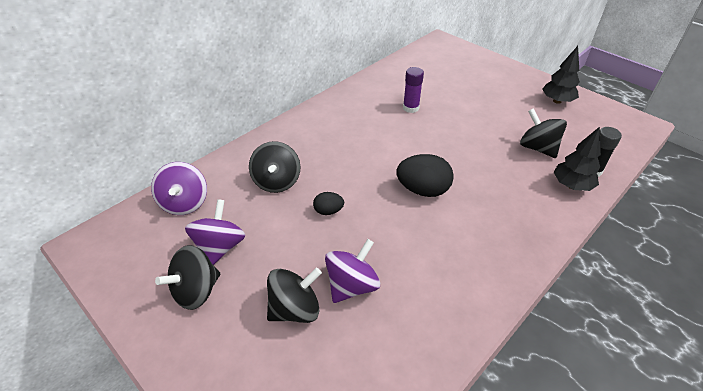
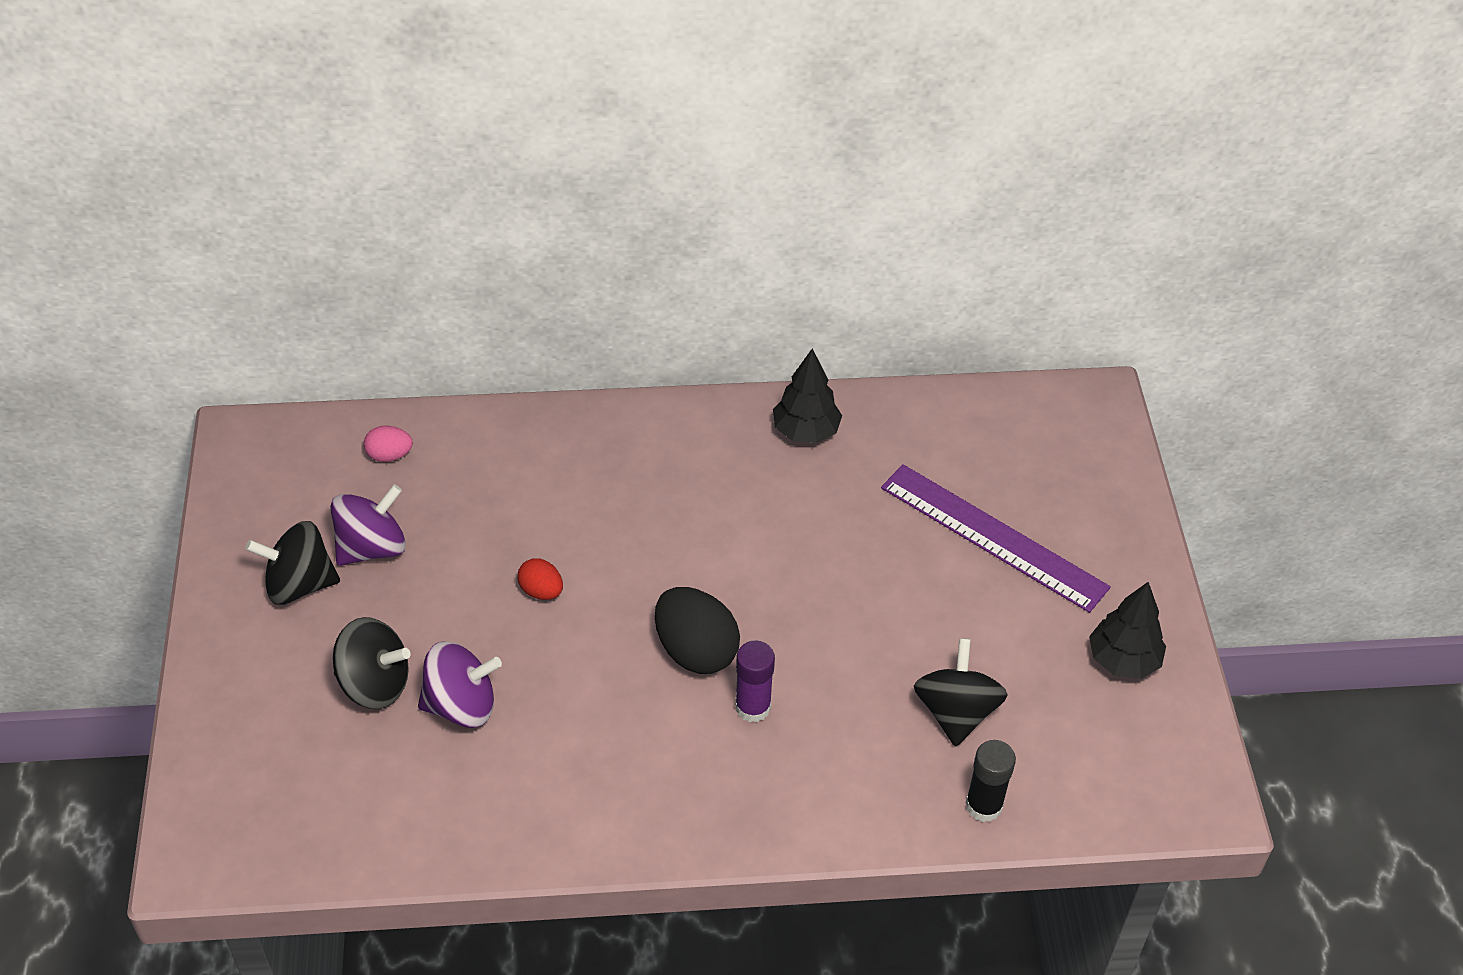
camera: 40 degrees right, 5 degrees up
purple spinning top [151,162,207,215] -> pink egg [364,426,413,462]
black spinning top [249,141,300,193] -> none
black egg [313,192,344,215] -> red egg [518,558,563,600]
purple glue stick [403,67,424,113] -> purple glue stick moved to [735,641,775,722]
black tree [554,127,601,191] -> black tree moved to [773,349,842,443]
none -> purple ruler [881,464,1111,613]

